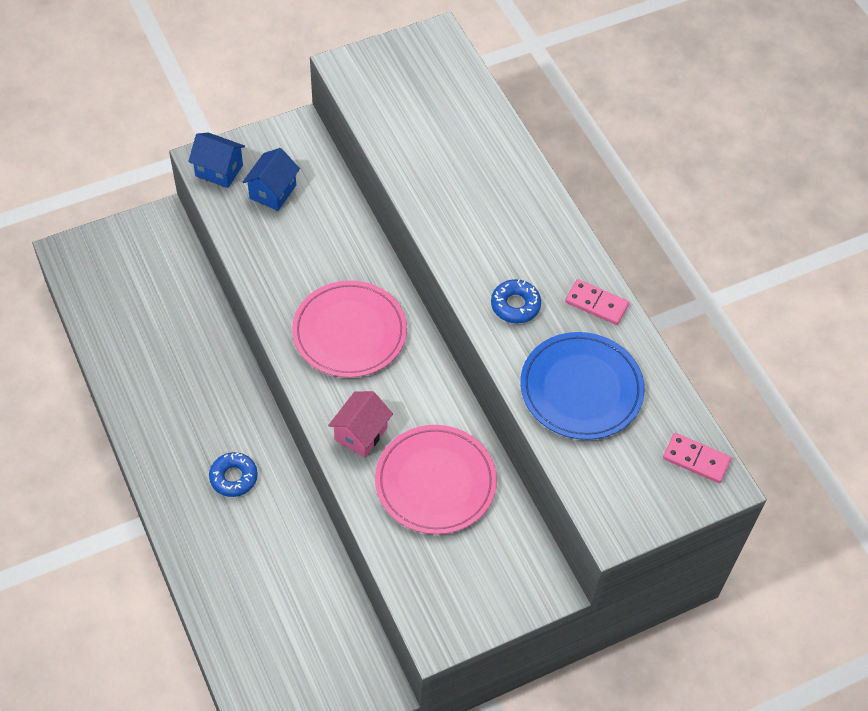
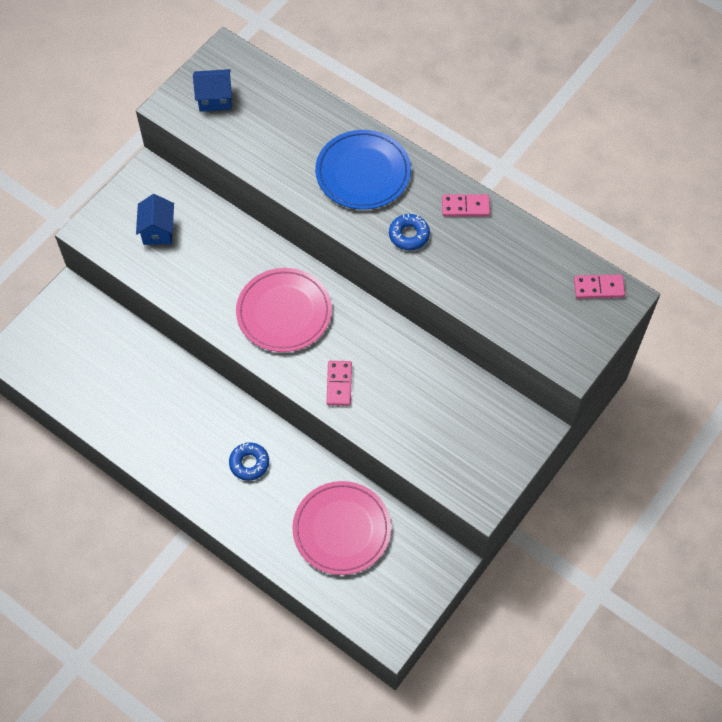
camera: 25 degrees left, 5 degrees up
blue house [188,132,245,188] -> blue house moved to [193,69,232,112]
pink house [328,391,393,458] -> pink domino [327,361,352,406]
pink plate [375,425,497,534] -> pink plate moved to [292,481,391,575]
blue plate [520,332,645,440] -> blue plate moved to [315,130,411,210]

